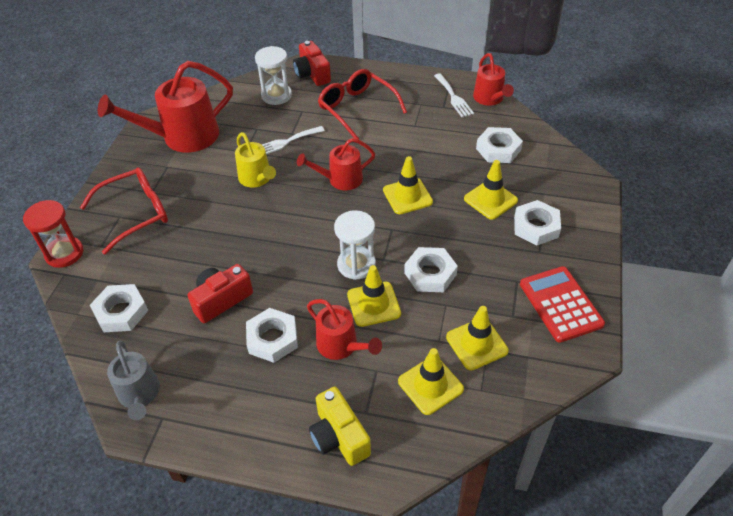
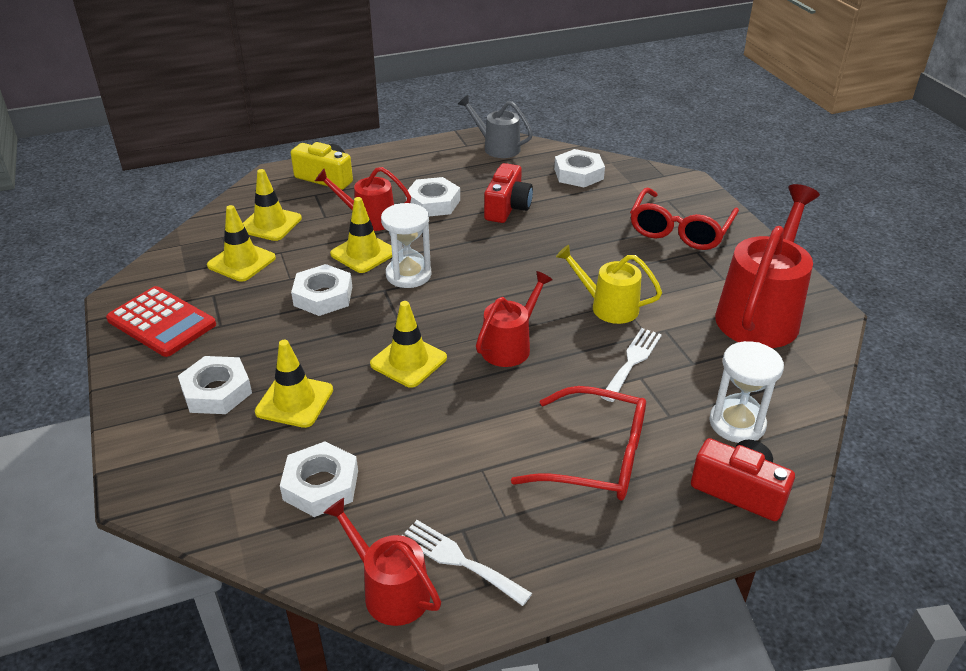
camera: 145 degrees right, 10 degrees down
red hourglass [23,200,83,268] -> none

